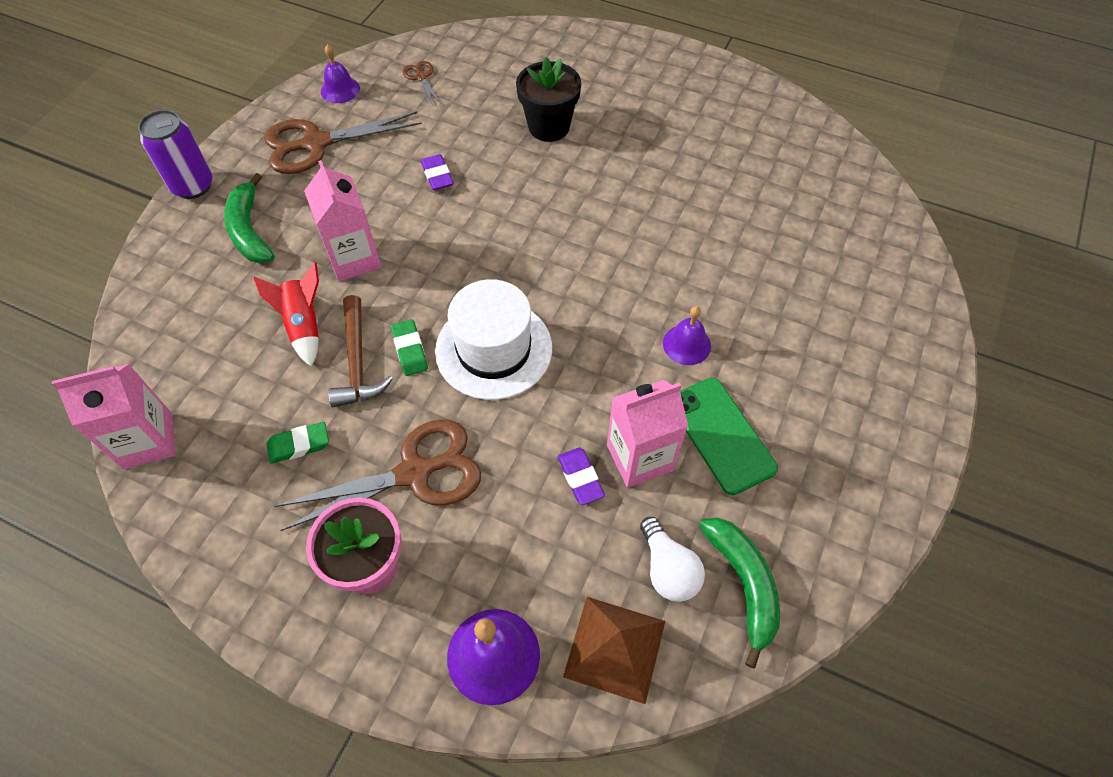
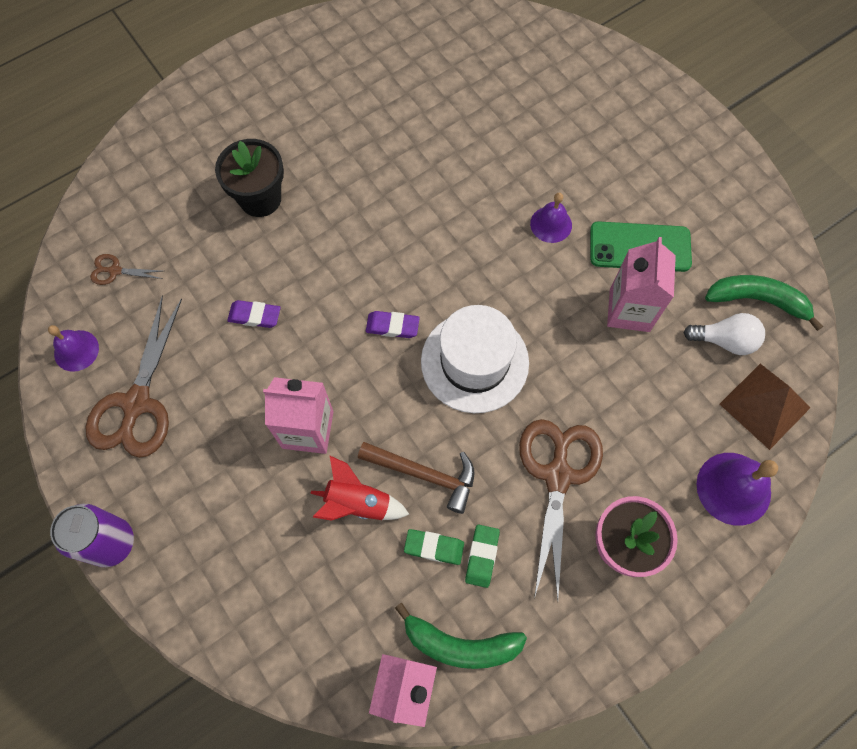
camera: 60 degrees left, 10 degrees up
green banana [224,173,275,263] -> green banana moved to [395,603,527,669]
green eraser [391,319,428,376] -> green eraser moved to [404,529,464,565]
purple eraser [558,448,605,505] -> purple eraser moved to [366,311,420,338]

